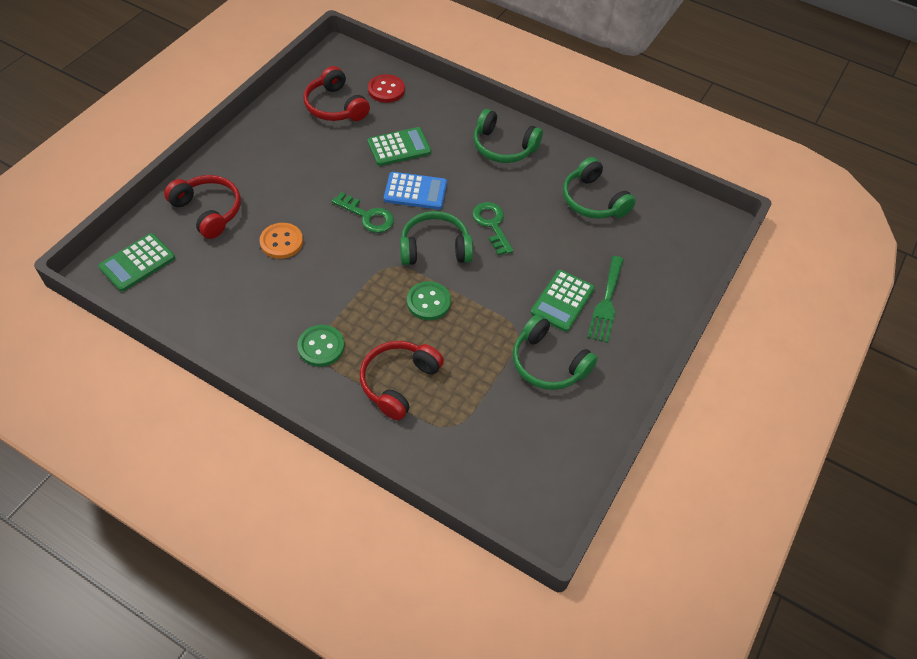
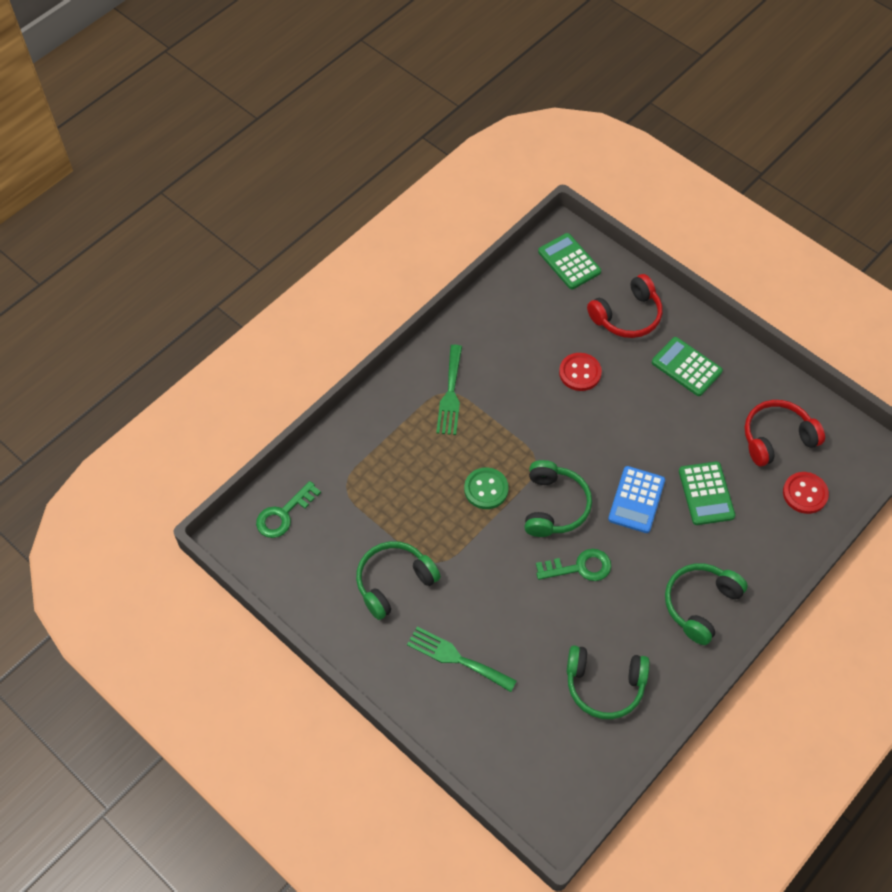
camera: 105 degrees right, 5 degrees up
orange button [259,223,303,259] -> red button [559,353,602,391]
green button [297,325,344,367] -> green fork [436,345,462,435]
green key [332,192,394,233] -> green key moved to [256,481,321,538]
red headphones [360,341,444,420] -> none
green calculator [531,270,595,332] -> green calculator moved to [652,337,723,396]
green headphones [563,157,636,219] -> green headphones turned 150 degrees counterclockwise [567,645,650,719]

